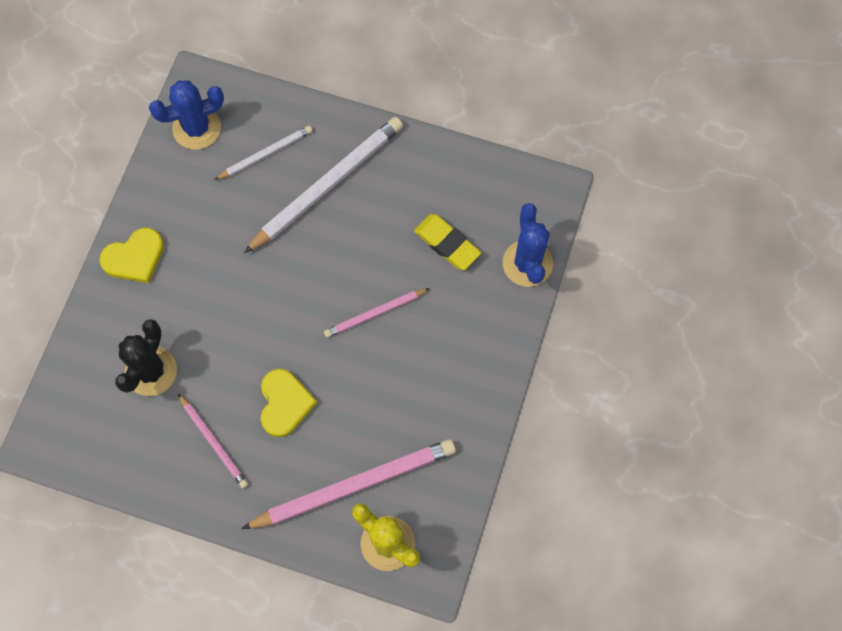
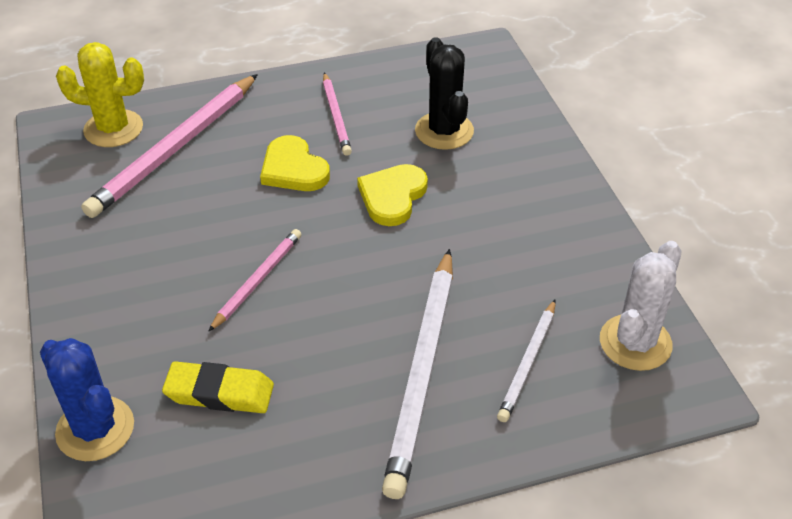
camera: 145 degrees right, 25 degrees down
yellow heart [99,228,164,283] -> yellow heart moved to [357,164,428,226]
blue cactus [149,80,224,150] -> white cactus [600,241,681,371]
pink pencil [178,393,248,488] -> pink pencil turned 120 degrees counterclockwise [323,72,352,156]

